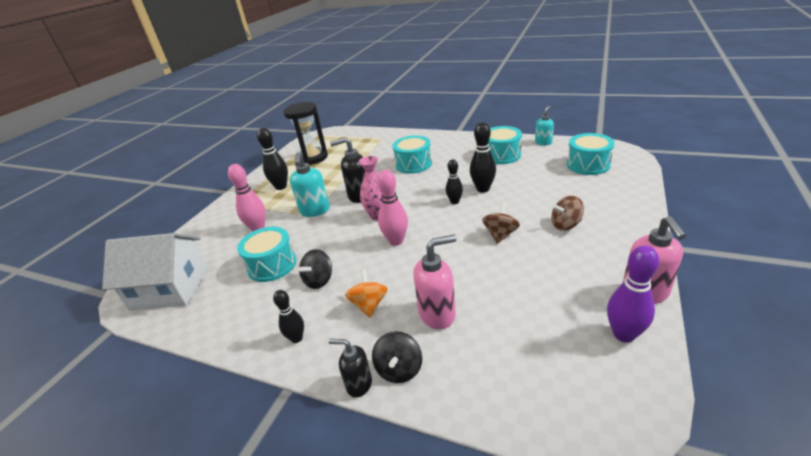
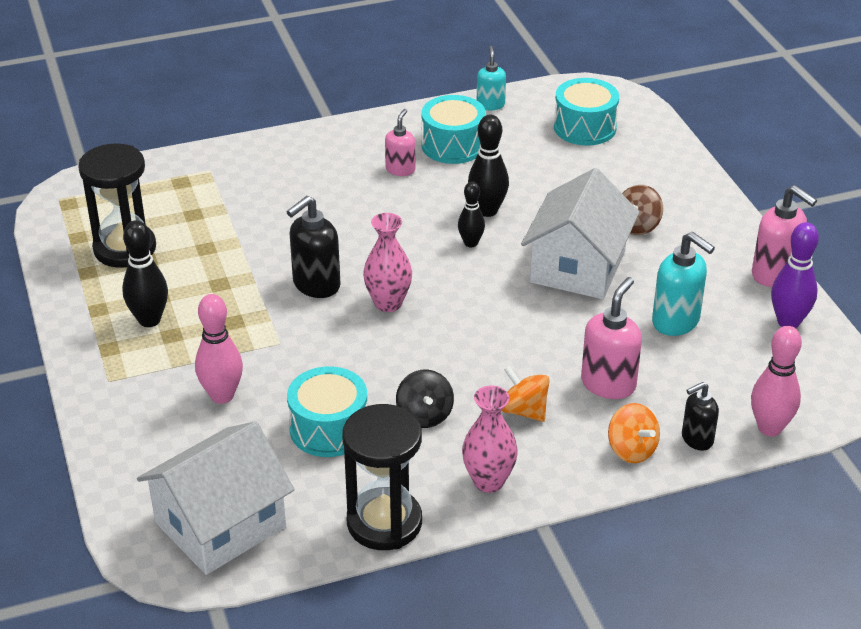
camera: 45 degrees left, 5 degrees up
black bowling pin [273,290,304,343] -> pink vase [462,385,518,493]
turquoise soap dispenser [290,152,330,217] -> turquoise soap dispenser moved to [652,232,715,336]
black soap dispenser [329,339,372,398] -> black soap dispenser moved to [682,382,719,451]
black spinning top [372,331,422,383] -> orange spinning top [608,403,660,463]
pink bowling pin [377,170,408,246] -> pink bowling pin moved to [751,326,802,436]
turquoise drum [392,135,432,174] -> none
brown spinning top [482,203,520,244] -> white house [521,168,639,299]
none -> black hourglass [342,404,422,550]
none -> pink soap dispenser [385,109,415,176]

